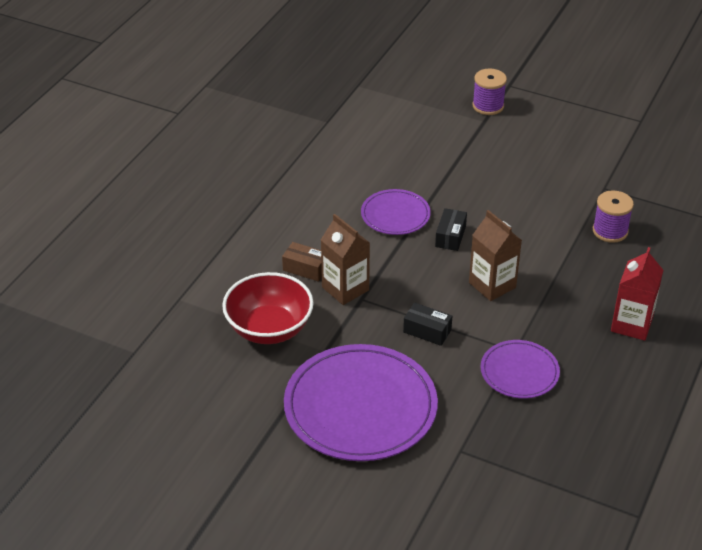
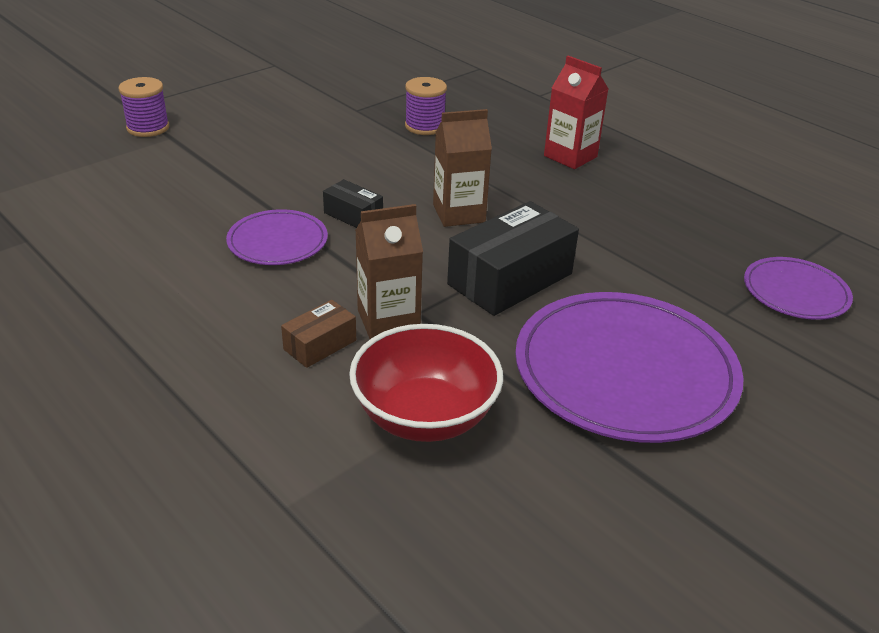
camera: 70 degrees left, 5 degrees down
black box [403,302,452,346] -> black box [447,201,579,316], size x1.96
purple plate [481,340,560,398] -> purple plate moved to [744,257,853,320]

